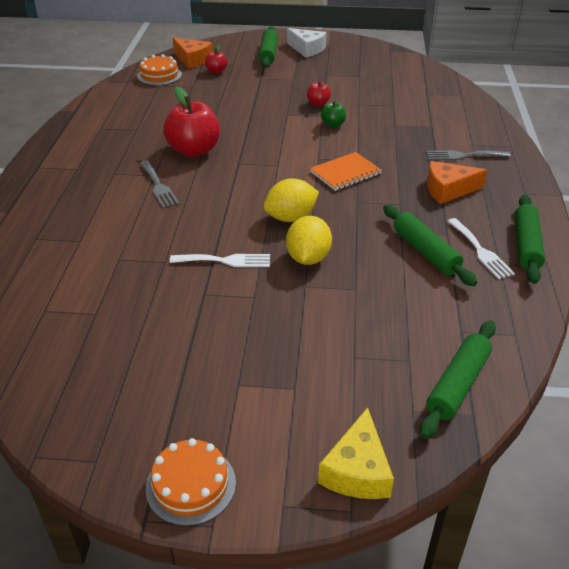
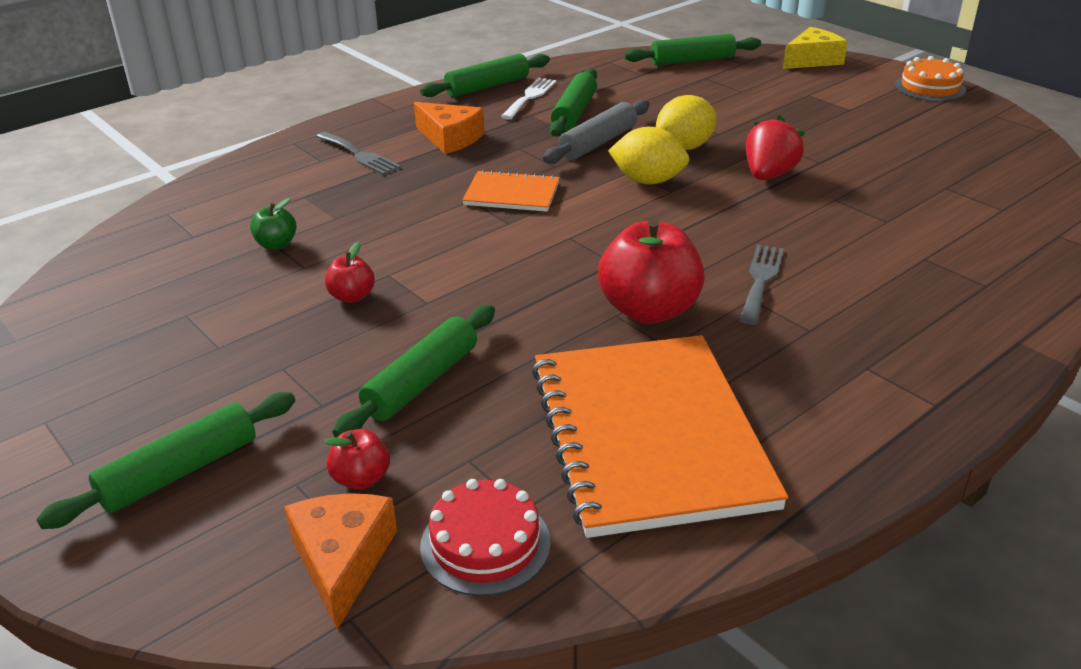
camera: 135 degrees left, 5 degrees down
orange cake [137,54,182,85] -> red cake [420,479,551,596]
white fork [170,254,270,267] -> red strawberry [746,115,805,180]
white cheese [287,28,327,58] -> none
green apple [321,101,346,127] -> green apple moved to [250,198,297,250]
none -> green rolling pin [333,305,495,438]
none -> orange notebook [532,335,789,538]
none -> grey rolling pin [543,100,649,164]

